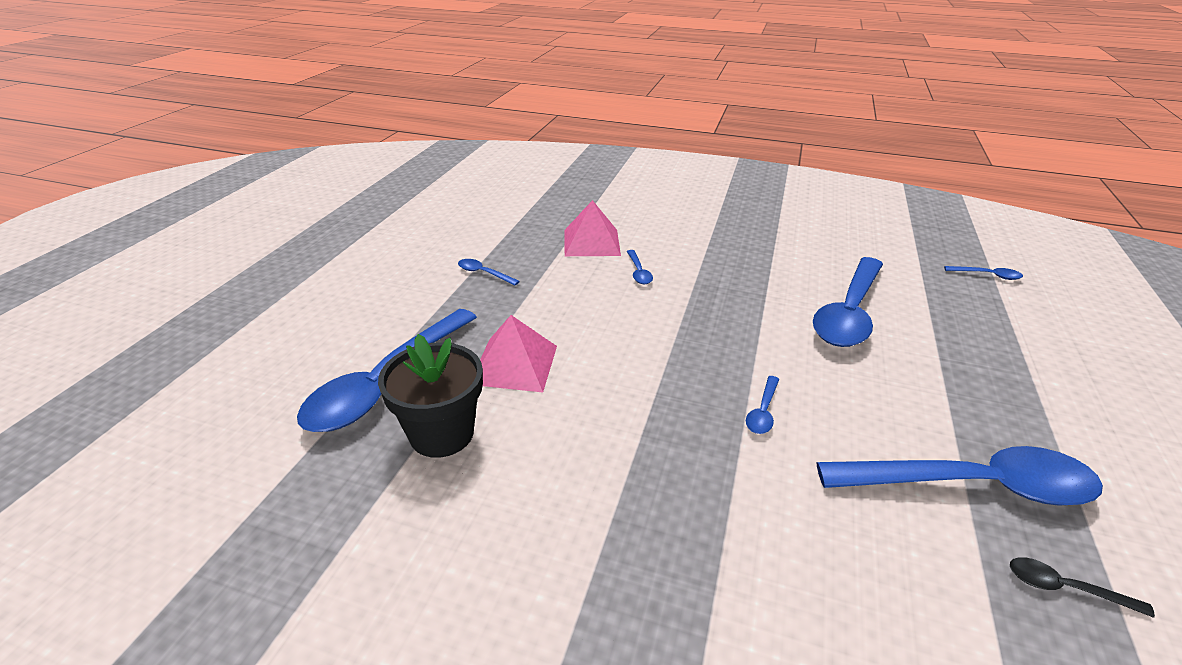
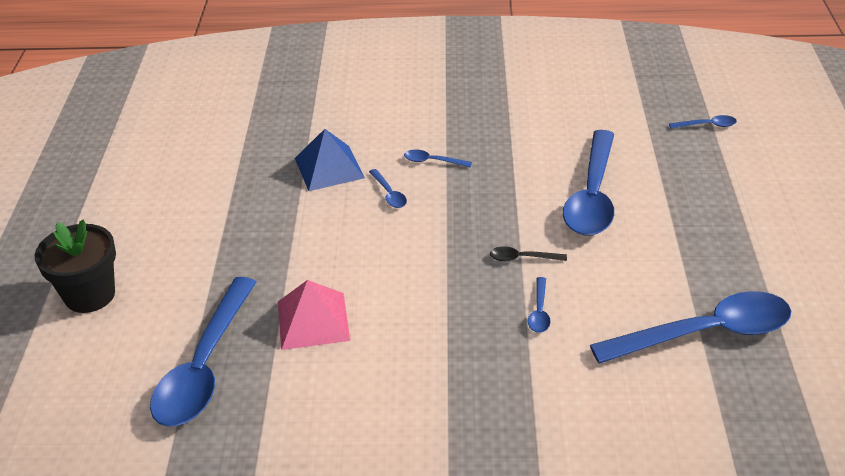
camera: 15 degrees left, 5 degrees up
black flower pot [378,334,483,458] -> black flower pot moved to [35,219,116,313]
blue spoon [458,259,520,285] -> blue spoon moved to [404,149,472,167]
pink pyramid [564,200,621,256] -> blue pyramid [295,129,365,191]
black spoon [1010,557,1155,618] -> black spoon moved to [490,246,567,261]

